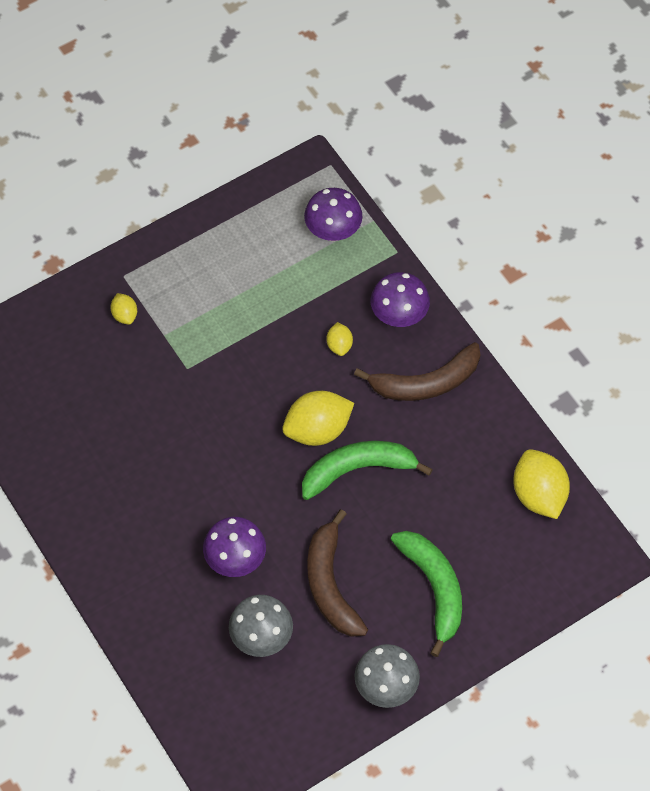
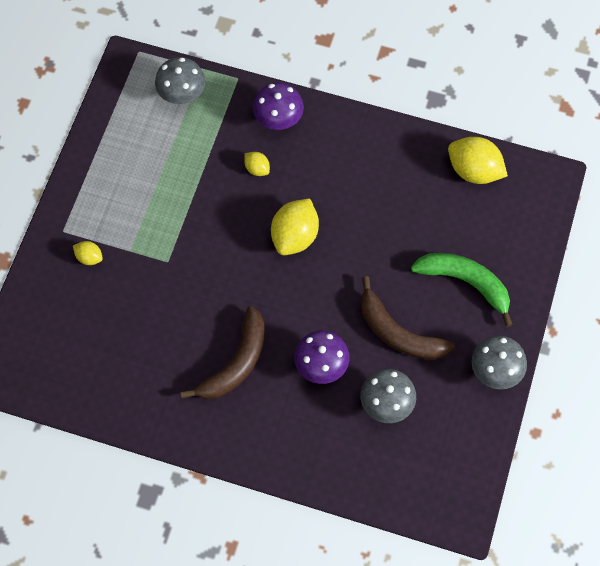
camera: 40 degrees left, 5 degrees up
green banana [302,441,433,500] -> none
purple mushroom [304,188,362,241] -> grey mushroom [155,57,206,104]
brown banana [354,342,480,401] -> brown banana moved to [181,306,265,399]

